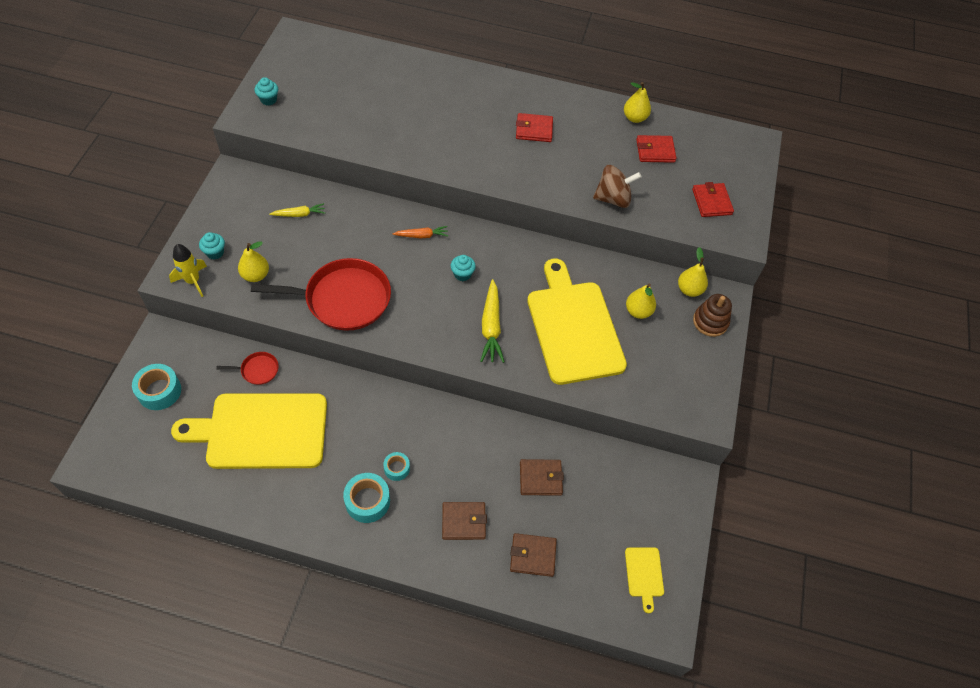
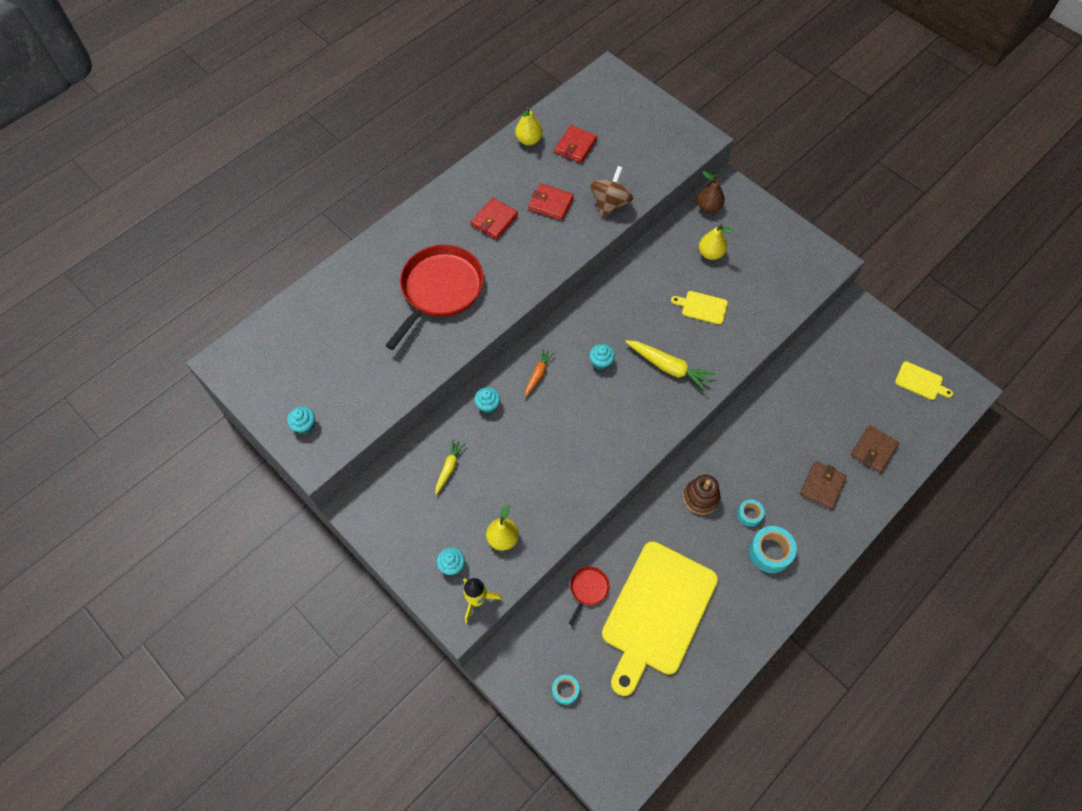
camera: 55 degrees left, 5 degrees up
turquoise tape [132,364,181,410] -> turquoise tape [552,675,579,705], size x0.59
red pan [251,258,391,331] -> red pan moved to [385,245,484,350]
brown wallet [520,459,564,496] -> none
yellow cutting board [527,259,627,385] -> yellow cutting board [671,291,728,325], size x0.41
yellow pear [678,247,708,297] -> brown pear [697,171,725,213]
red wallet [692,182,734,217] -> red wallet moved to [528,183,574,221]
brown stacking toy [693,294,732,337] -> brown stacking toy moved to [683,474,720,515]
none -> turquoise cupcake [474,387,500,414]

